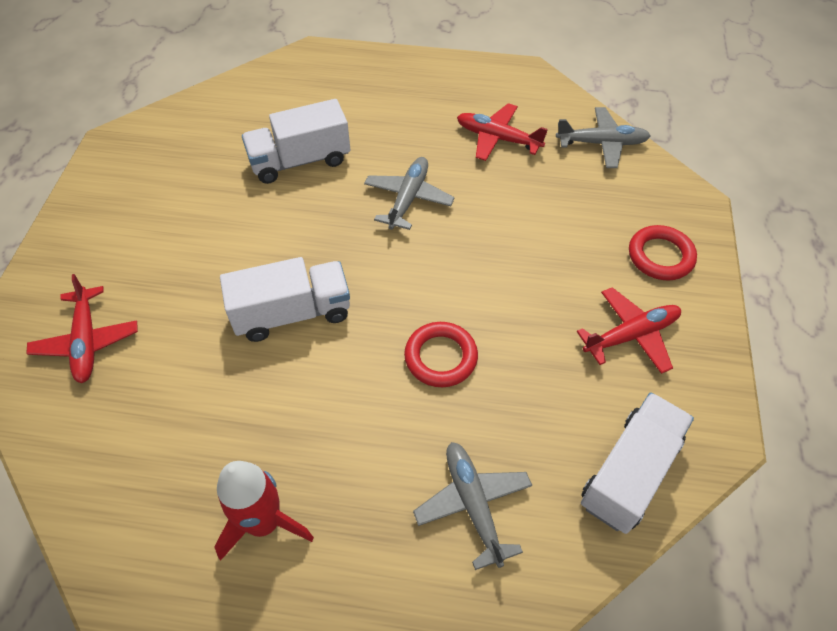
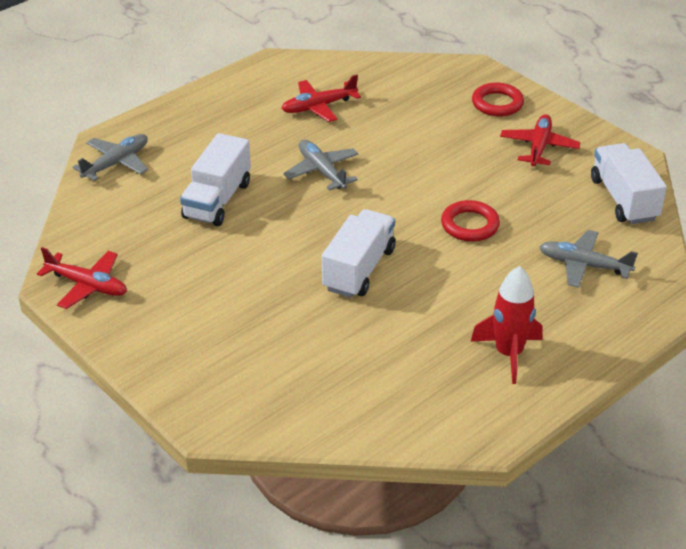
camera: 50 degrees left, 15 degrees down
red plane [26,274,138,383] -> red plane moved to [37,247,127,309]
grey plane [556,107,651,168] -> grey plane moved to [73,134,148,181]

